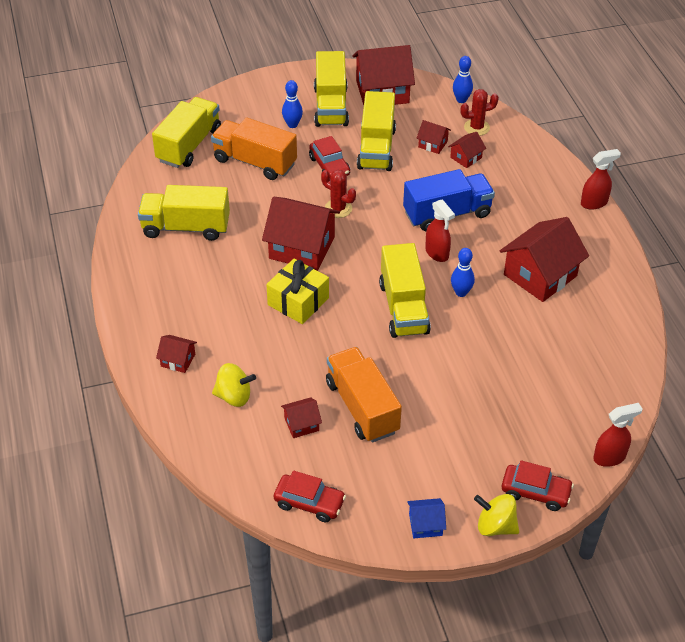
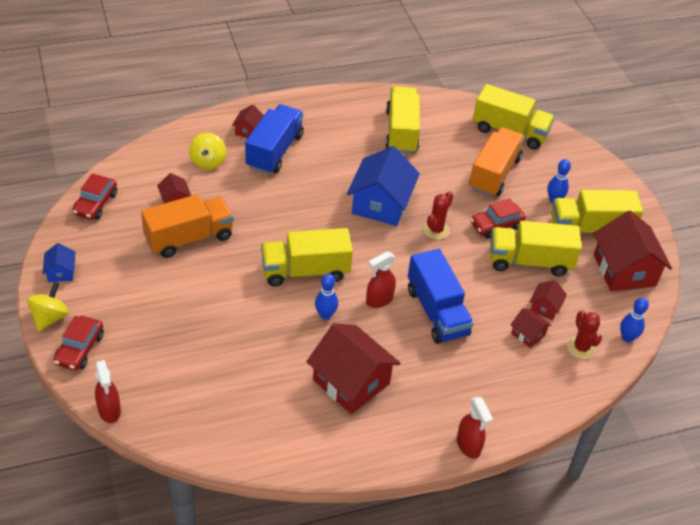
camera: 85 degrees right, 0 degrees up
red house [262,197,340,271] -> blue house [347,146,420,226]
yellow gift [266,259,329,324] -> none
none -> blue truck [245,104,304,174]

